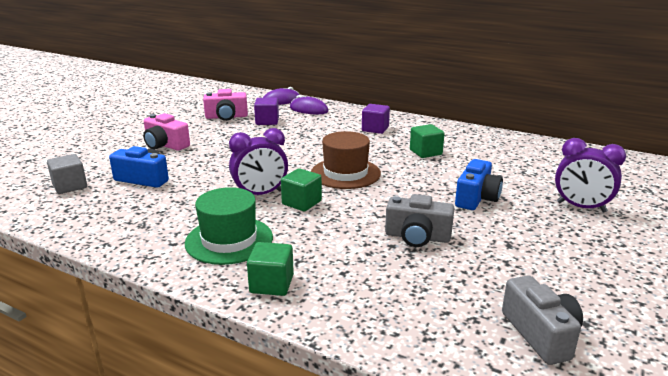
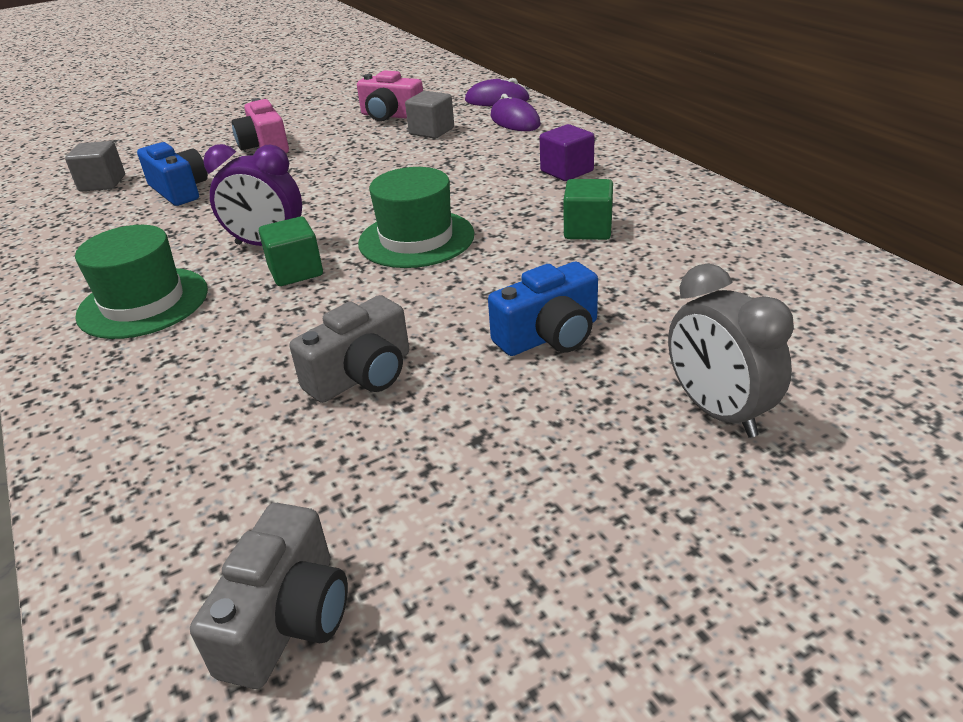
camera: 35 degrees right, 10 degrees up
green cube [247,242,294,296] -> none
purple cube [254,98,279,125] -> grey cube [405,91,454,139]
brown hat [311,131,381,189] -> green hat [358,167,474,268]
grey camera [385,194,454,247] -> grey camera turned 90 degrees counterclockwise [290,295,409,403]
purple clock [555,138,626,212] -> grey clock [668,263,794,437]

